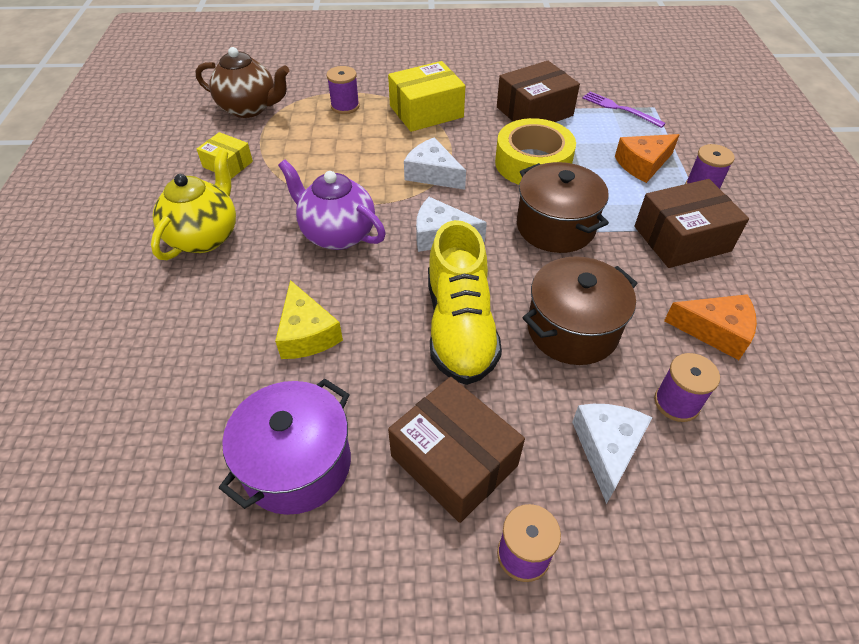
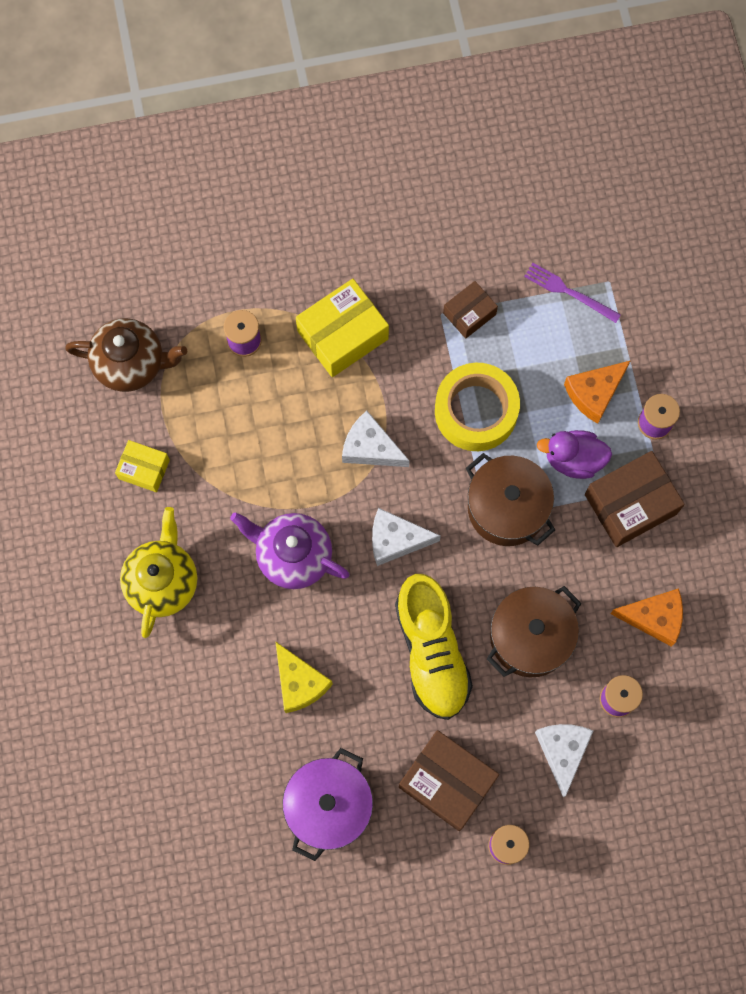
camera: 10 degrees left, 25 degrees up
brown box [497,61,580,122] -> brown box [443,281,498,339], size x0.58
none -> purple duck [537,430,612,479]

